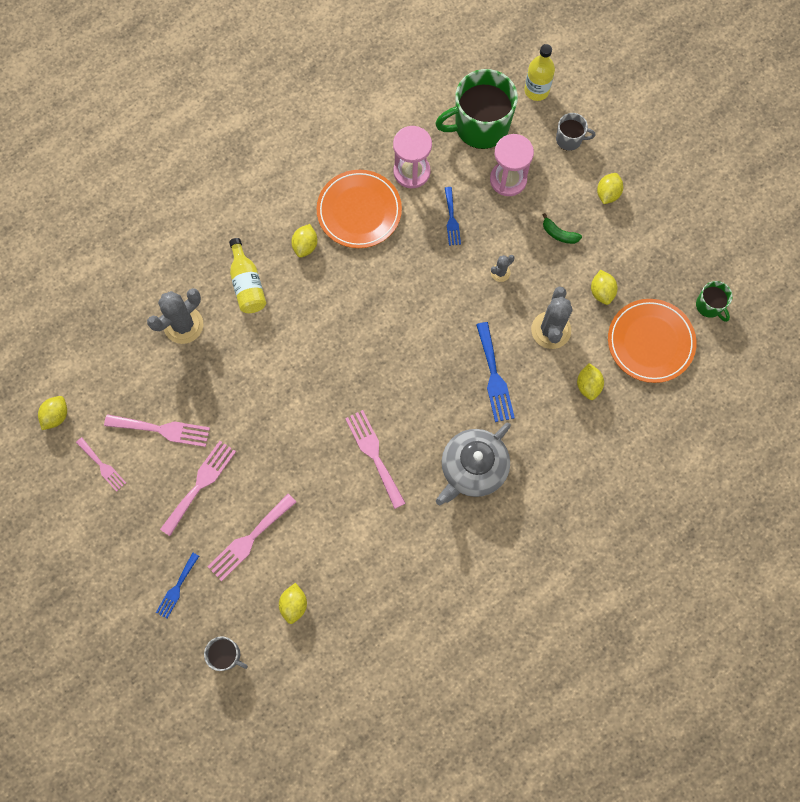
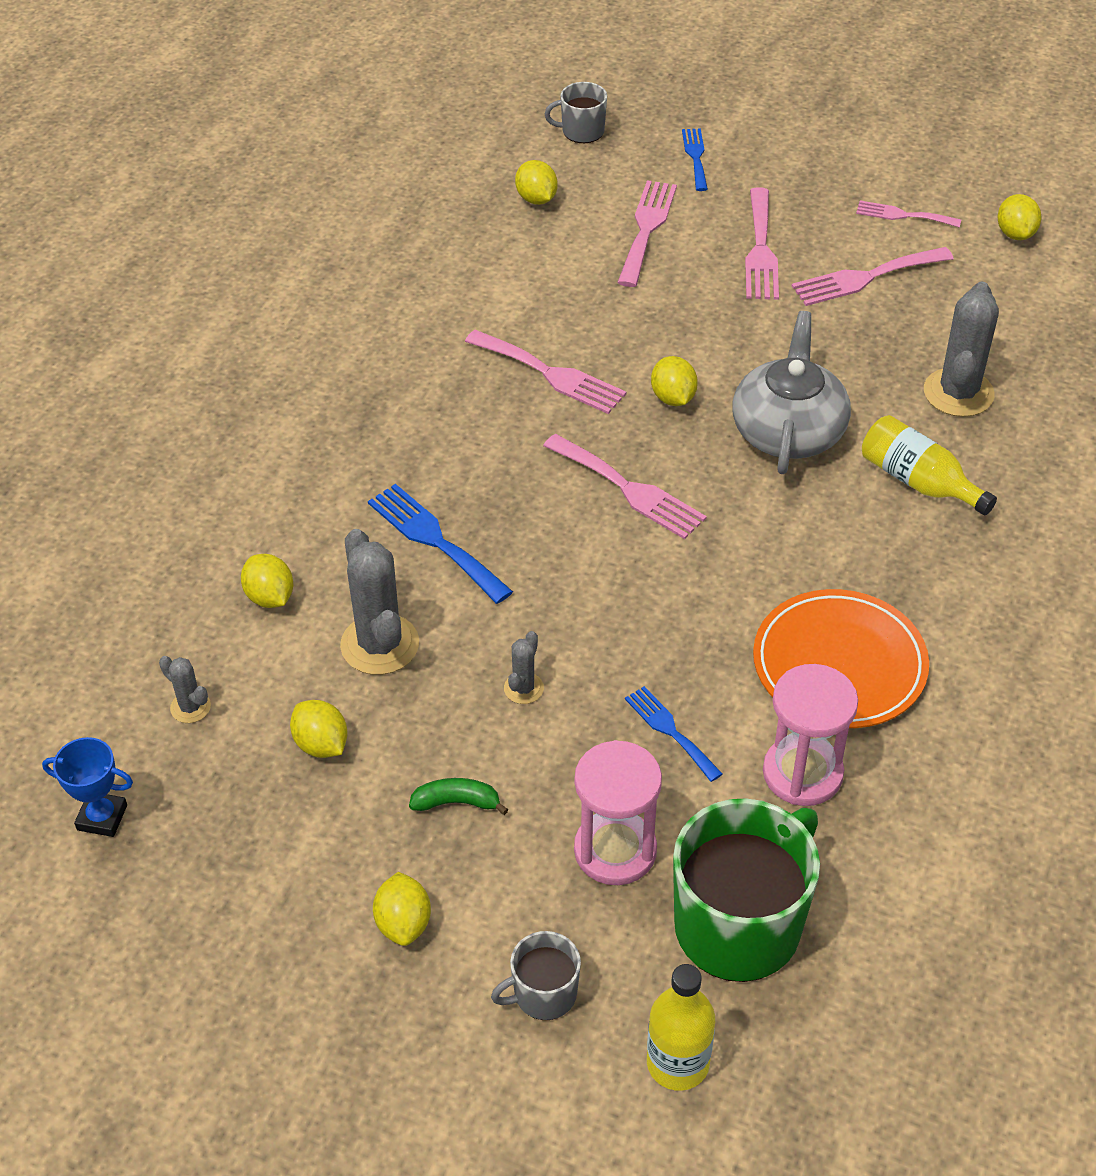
camera: 150 degrees right, 25 degrees down
yellow lemon [291,224,318,258] -> yellow lemon moved to [651,356,698,406]
grey teapot [436,423,511,505] -> grey teapot moved to [732,311,851,474]
orange plate [608,299,697,383] -> grey cactus [159,656,211,723]
green mug [696,281,733,322] -> blue trophy [42,737,133,837]
none -> pink fork [543,434,707,539]

